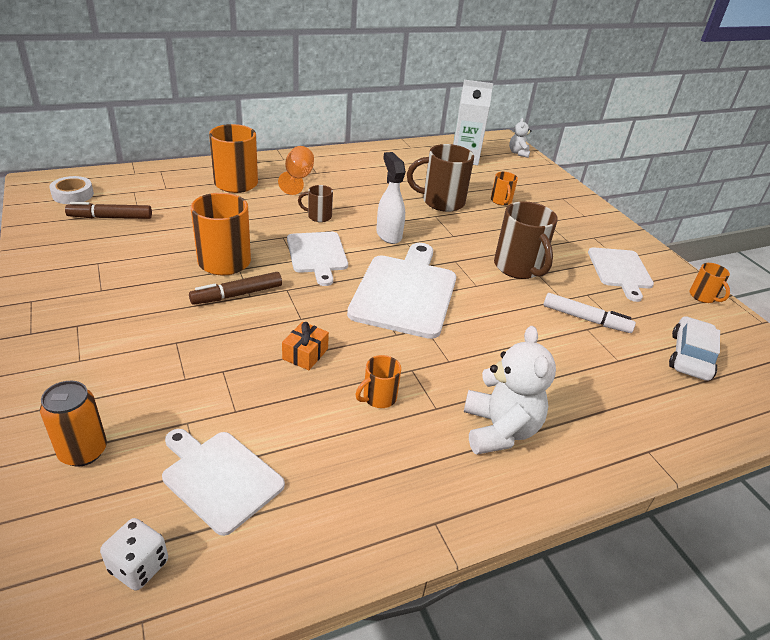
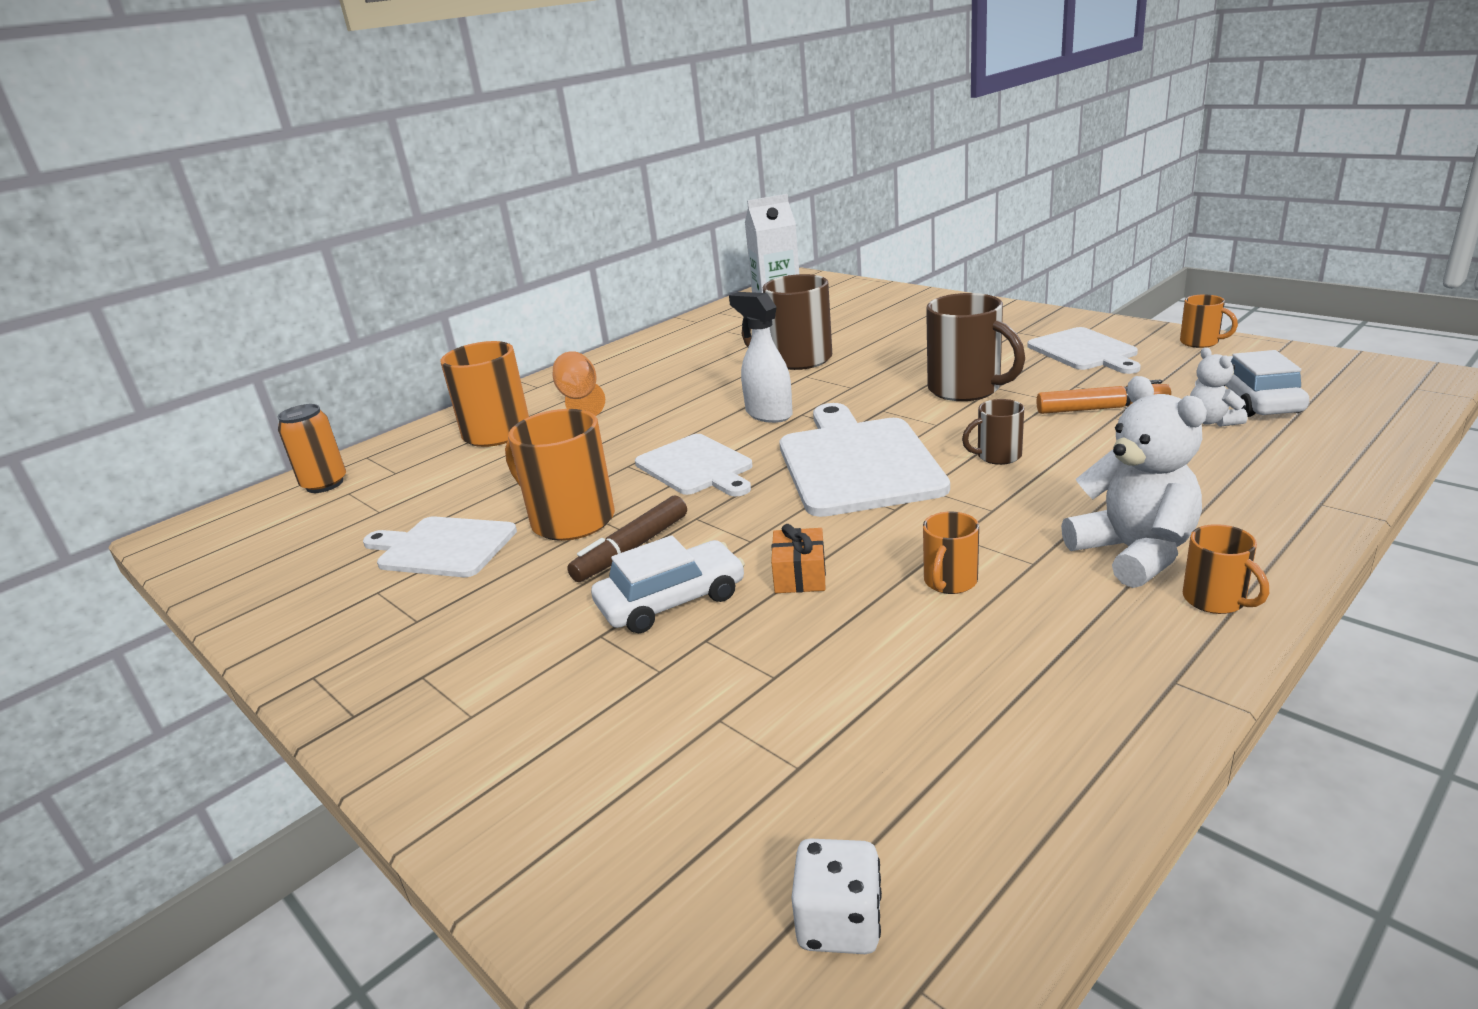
camera: 15 degrees left, 10 degrees down
orange can [40,381,107,467] -> orange can moved to [278,404,346,493]
white tape [49,176,94,204] -> none
brown marker [65,202,152,219] -> none
white cutting board [162,429,285,536] -> white cutting board moved to [363,516,517,577]
brown mug [298,185,333,222] -> brown mug moved to [962,399,1024,465]
orange mug [491,172,518,206] -> orange mug moved to [1183,524,1269,614]
white teddy bear [509,118,532,158] -> white teddy bear moved to [1190,347,1247,427]
white marker [543,293,636,333] -> orange marker [1037,380,1171,414]
none -> white car [591,535,745,633]

